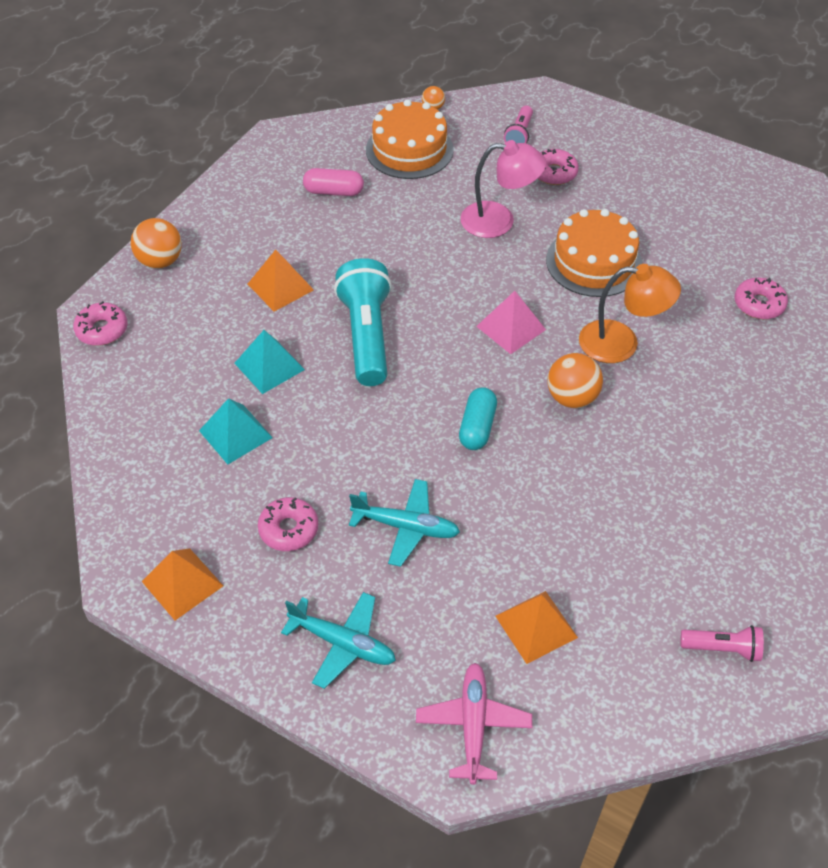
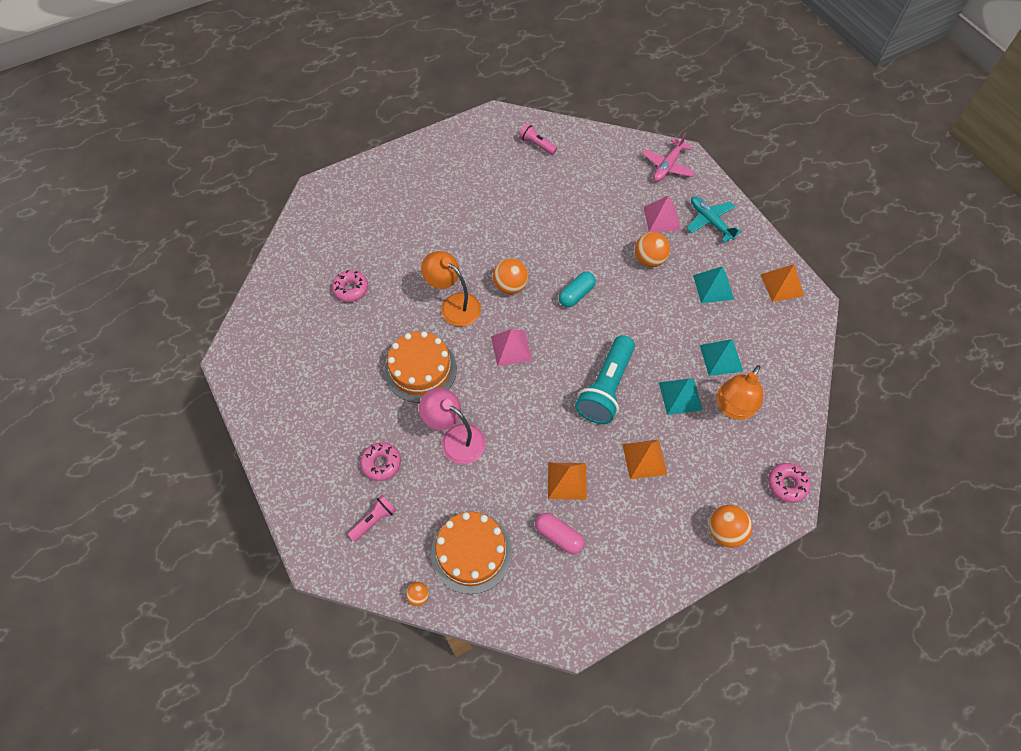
camera: 150 degrees left, 10 degrees up
pink donut [258,497,318,551] -> turquoise pyramid [693,266,734,303]
turquoise plane [349,479,460,567] -> orange ball [635,232,670,267]
orange pyramid [495,591,578,664] -> orange pyramid moved to [548,462,587,500]
none -> pink pyramid [644,196,681,232]
none -> orange lamp [716,365,763,420]

